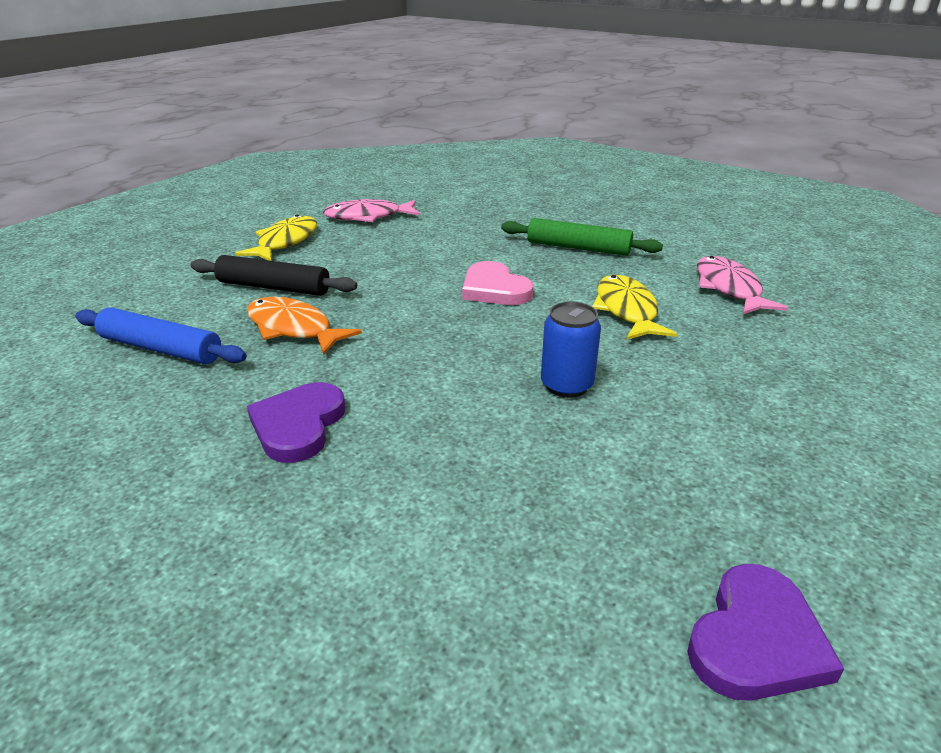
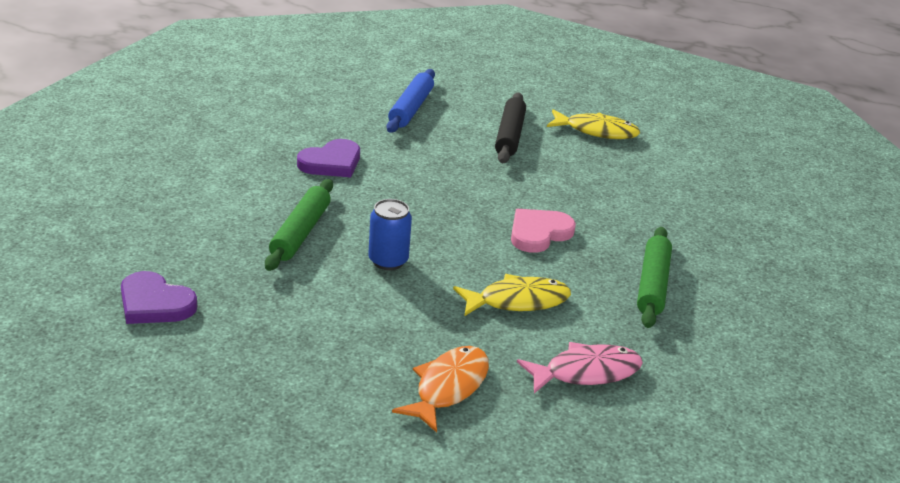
camera: 80 degrees right, 0 degrees up
orange fish [247,297,362,355] -> orange fish moved to [392,346,489,433]
purple heart [247,382,346,463] -> purple heart turned 135 degrees clockwise [297,139,360,177]
pink fish [323,199,420,222] -> none
none -> green rolling pin [265,179,333,271]

